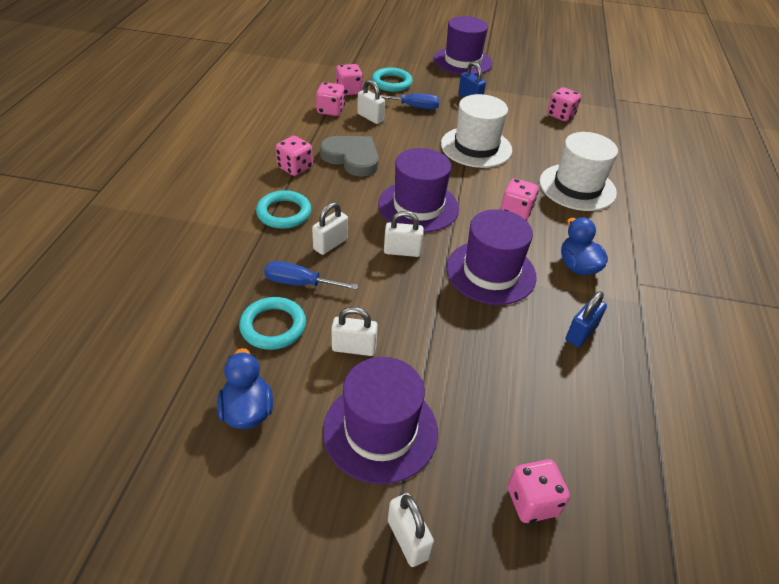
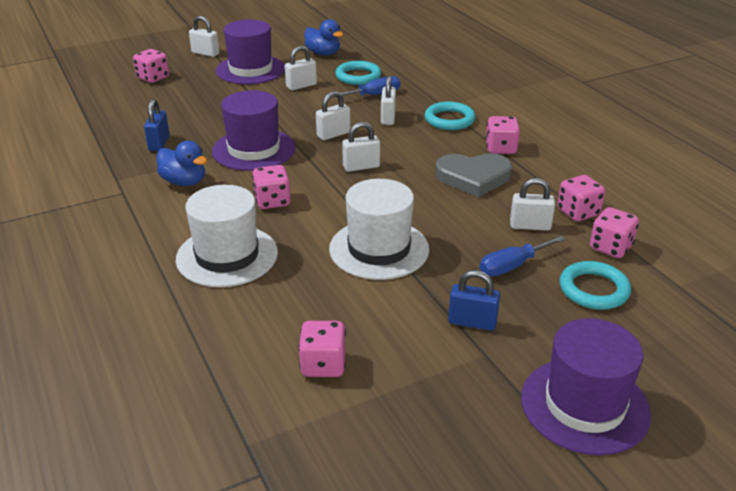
camera: 145 degrees right, 10 degrees down
purple hat [378,148,459,233] -> white padlock [342,122,380,172]

